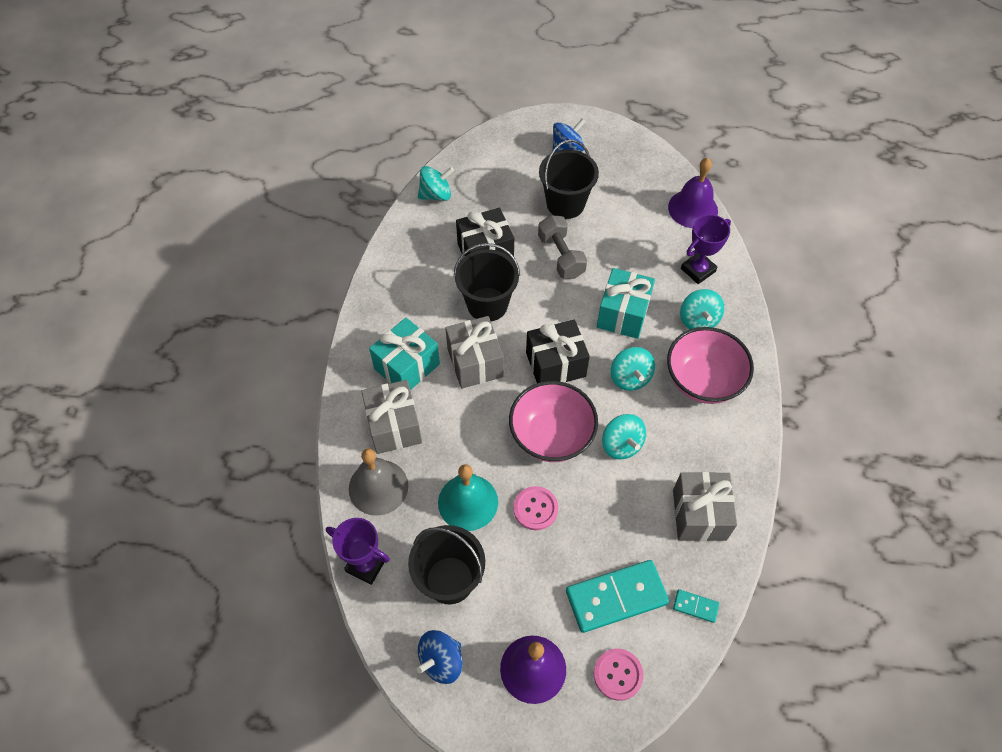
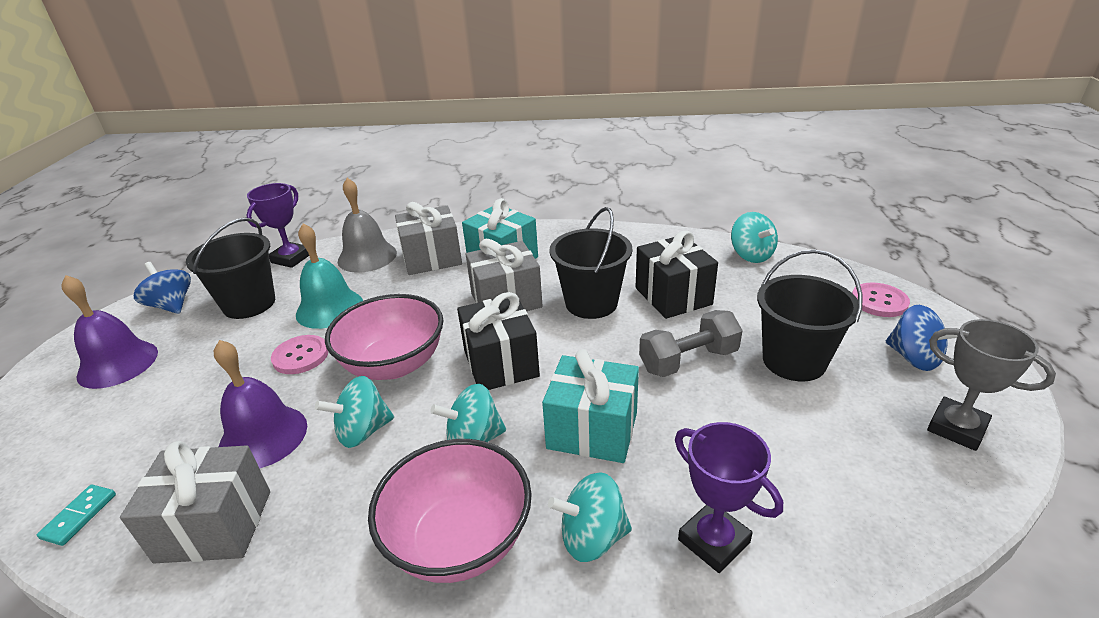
camera: 90 degrees right, 25 degrees down
turquoise domino [566,560,669,633] -> none
pink button [594,648,644,701] -> pink button moved to [852,283,910,317]
purple bell [668,158,718,228] -> purple bell moved to [214,340,307,468]
none -> grey trophy [927,319,1056,451]

